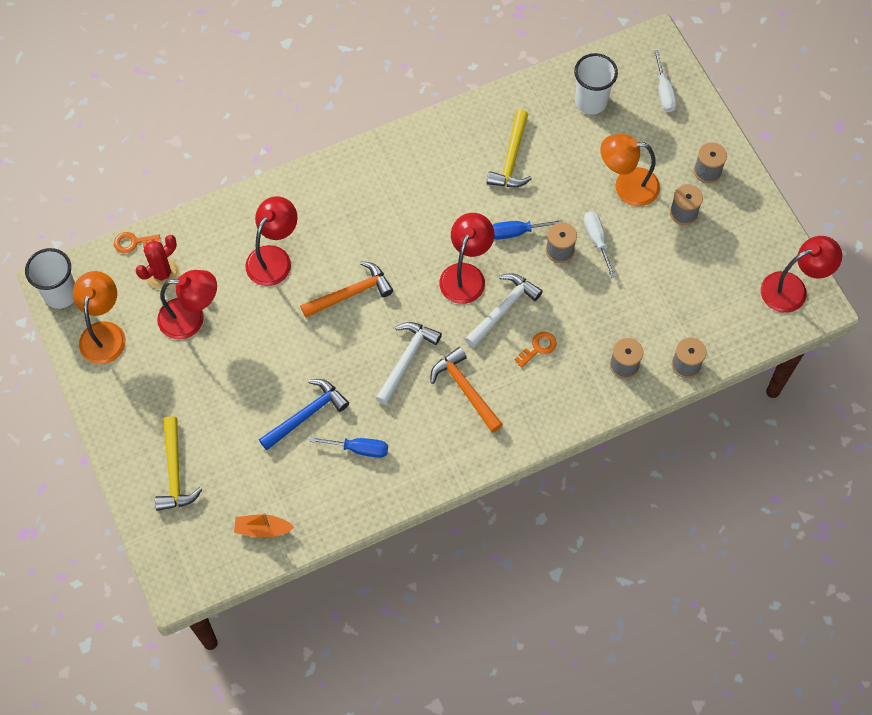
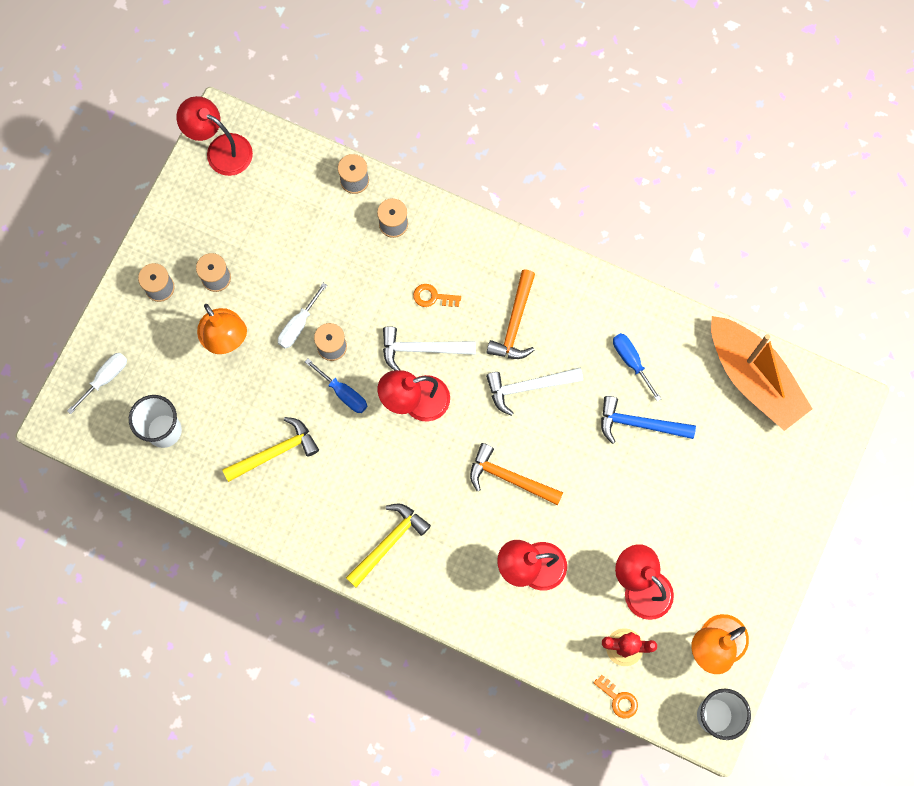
camera: 130 degrees left, 10 degrees up
yellow hammer [155,416,203,511] -> yellow hammer moved to [346,504,431,587]
orange boat [234,513,294,538] -> orange boat [711,316,812,431], size x2.31

